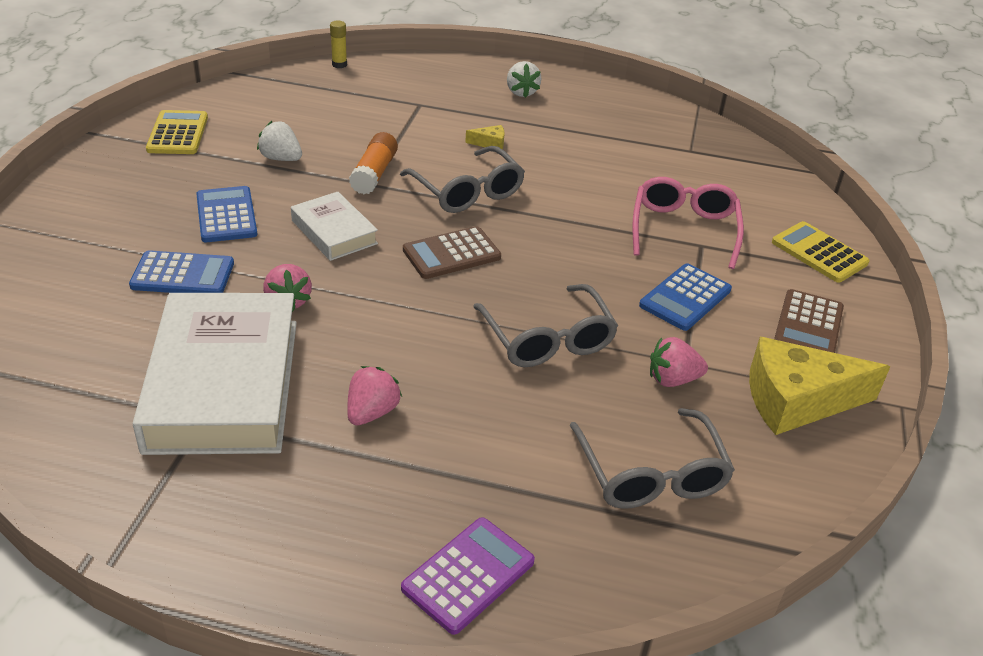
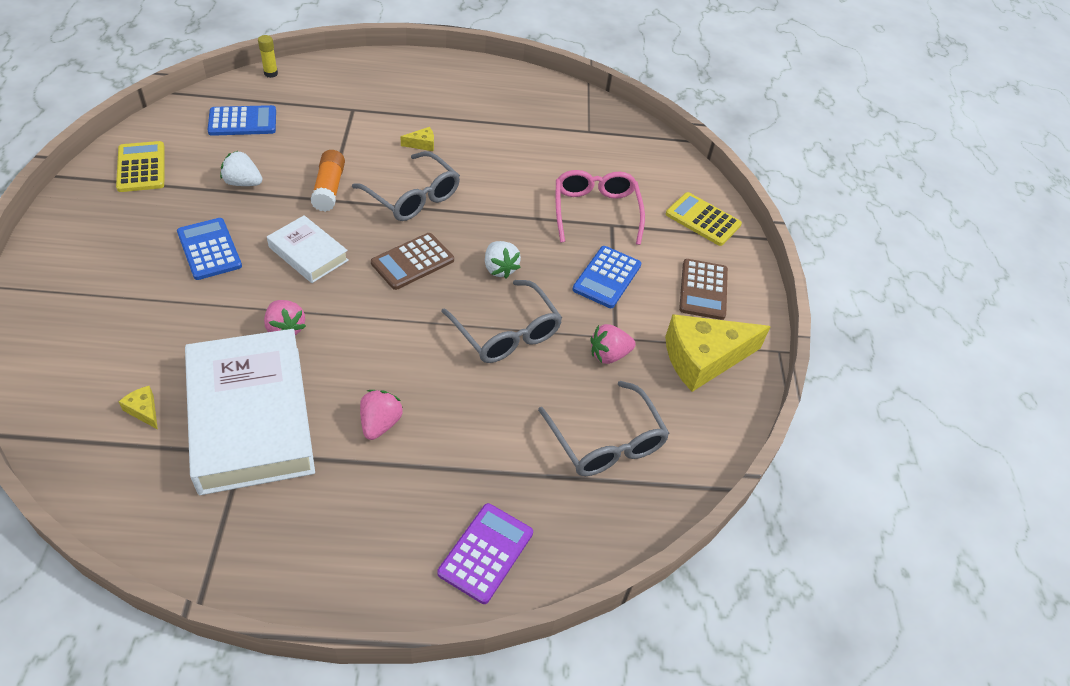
camera: 15 degrees left, 10 degrees up
blue calculator [129,250,234,293] -> blue calculator moved to [208,105,276,136]
white strawberry [507,61,542,98] -> white strawberry moved to [485,241,521,279]
none -> yellow cheese [119,386,158,430]

